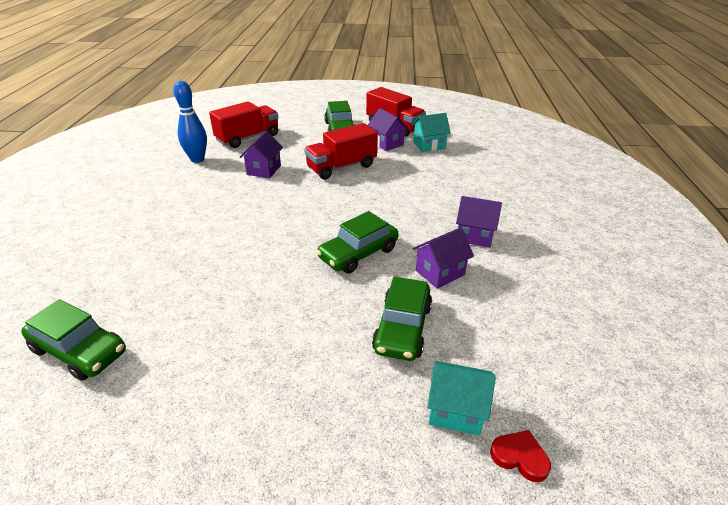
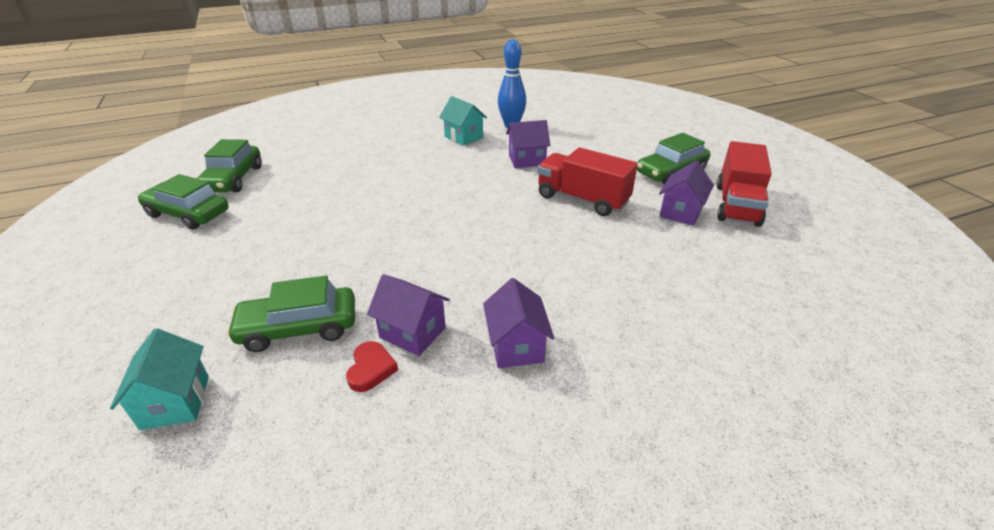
camera: 65 degrees right, 0 degrees up
red truck [209,101,278,148] -> none
green car [316,211,399,274] -> green car moved to [138,174,229,230]
turquoise house [412,113,451,152] -> turquoise house moved to [439,96,487,146]
red heart [490,430,551,482] -> red heart moved to [346,341,398,392]

